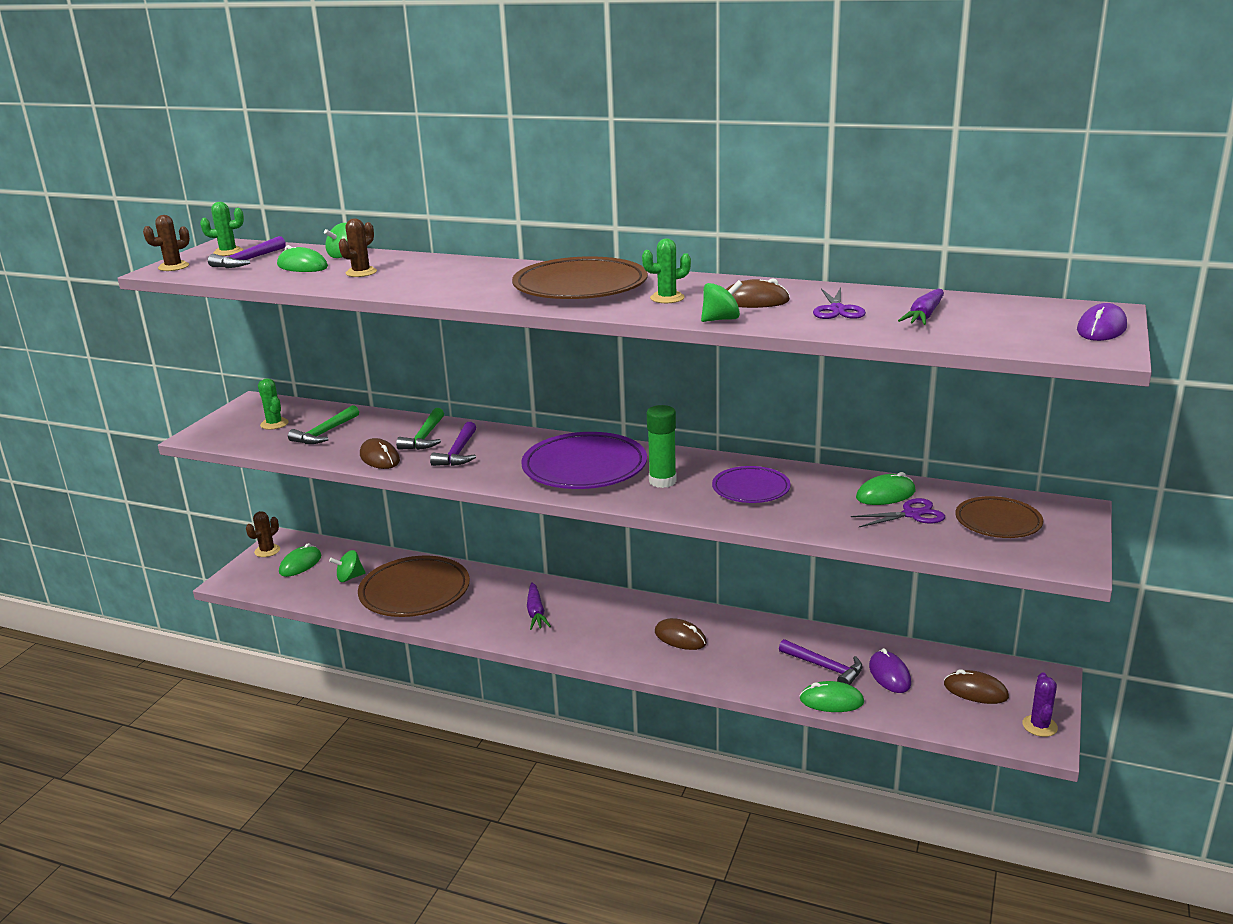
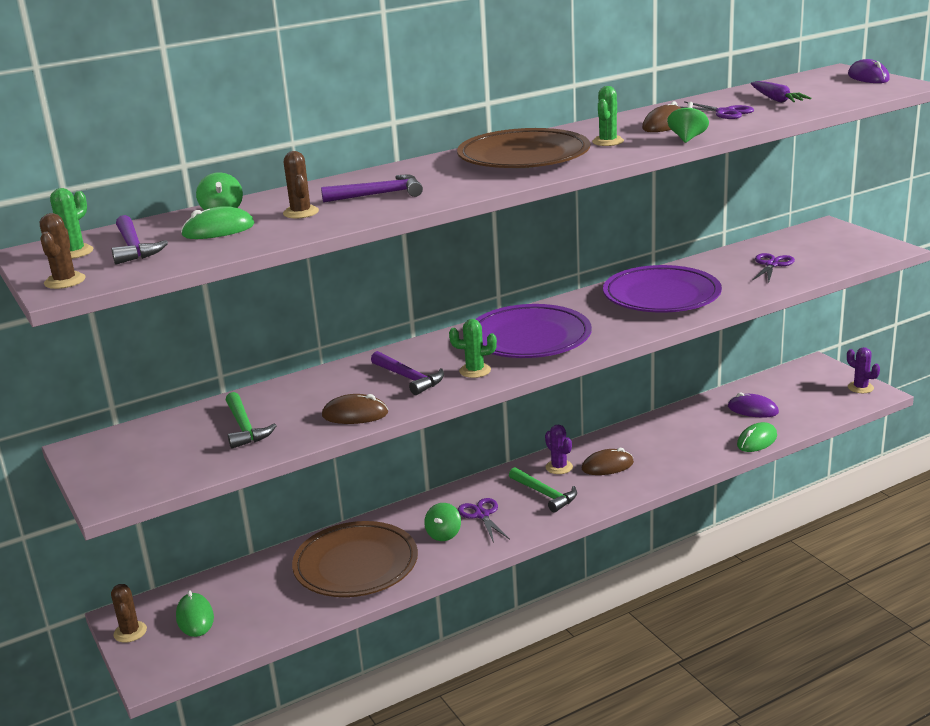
camera: 50 degrees left, 0 degrees up
green cactus [258,378,289,430] -> green cactus moved to [449,319,497,378]
green spinning top [329,550,365,582] -> green spinning top moved to [424,503,461,541]
green hammer [396,408,444,450] -> green hammer moved to [509,467,577,512]
purple carrot [527,582,551,630] -> purple scissors [458,498,510,543]
green glue stick [647,405,677,488] -> none
purple plate [712,466,791,503] -> purple plate [603,265,722,312], size x1.69
purple hammer [779,639,863,685] -> purple hammer moved to [321,175,423,203]
green mouse [856,472,915,505] -> none
brown mouse [944,669,1009,704] -> none
brown plate [955,496,1043,538] -> none
none -> purple cactus [545,424,573,474]

